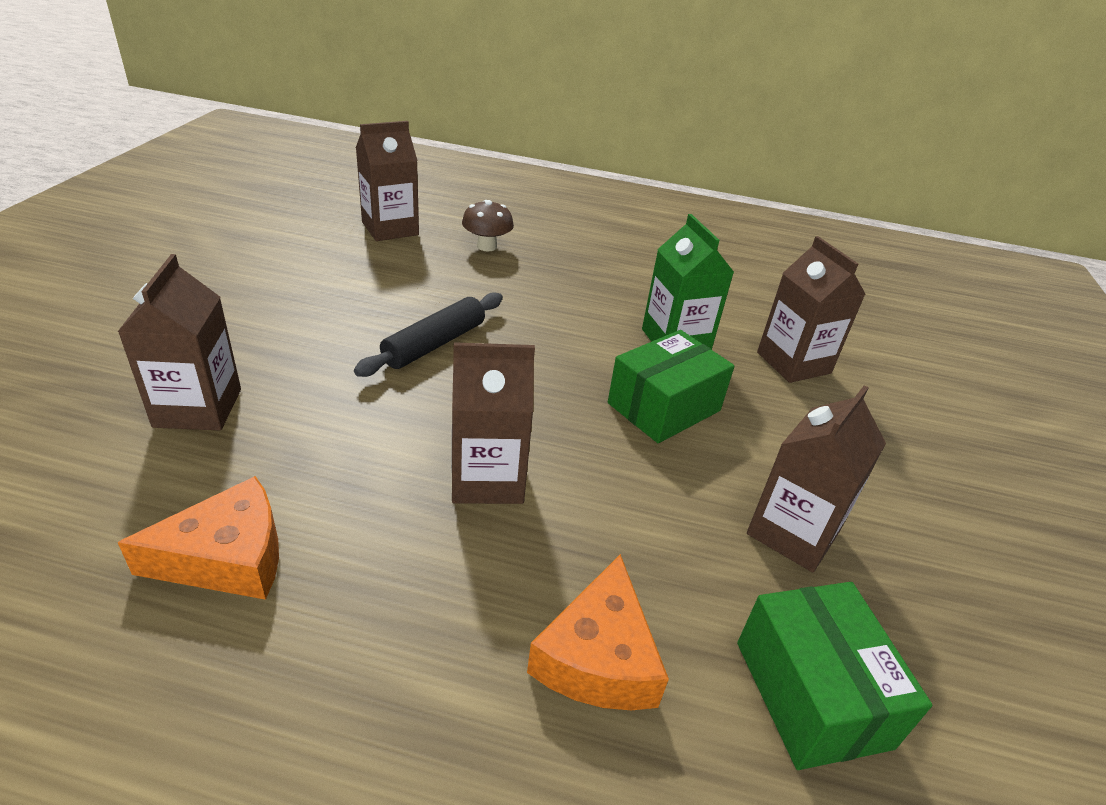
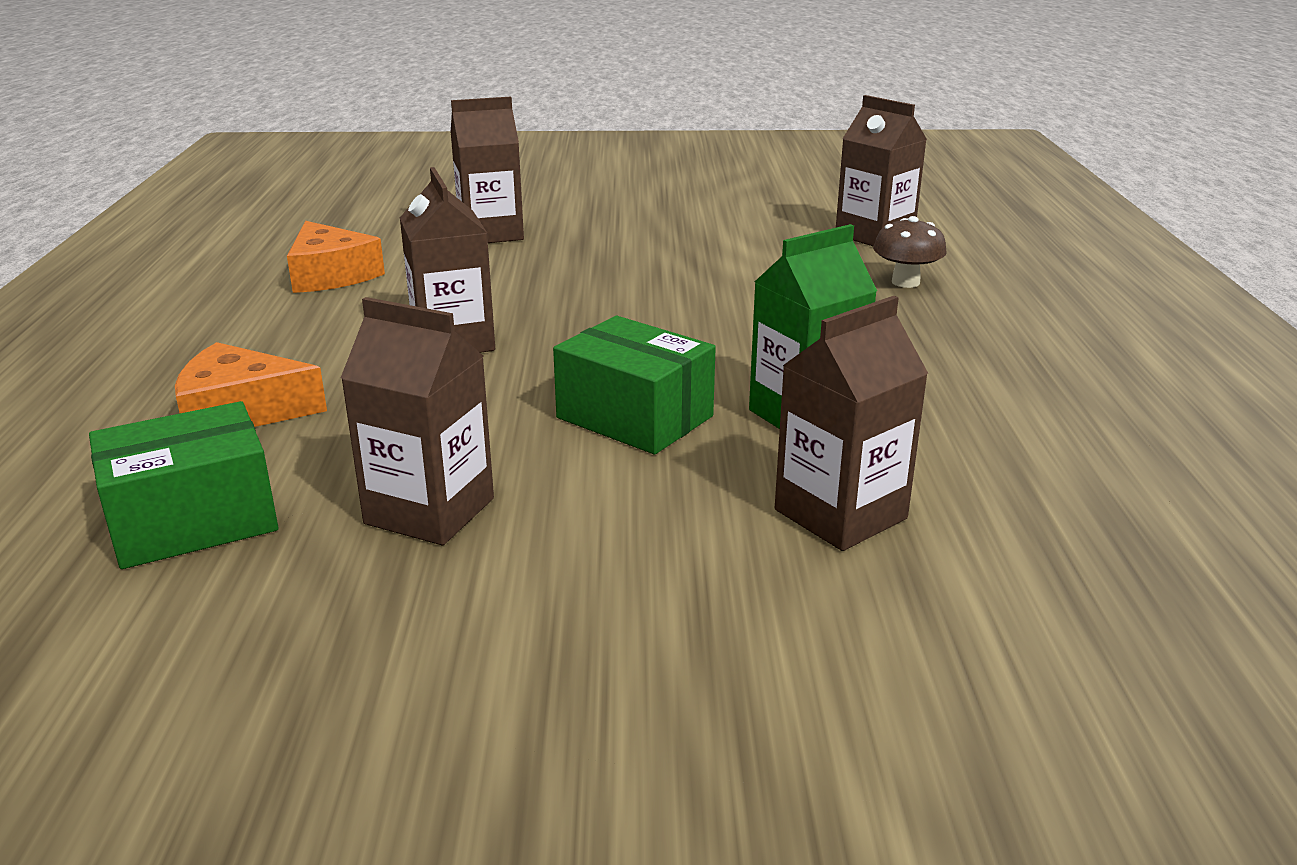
camera: 80 degrees right, 10 degrees down
black rolling pin [354,292,503,377] -> none

